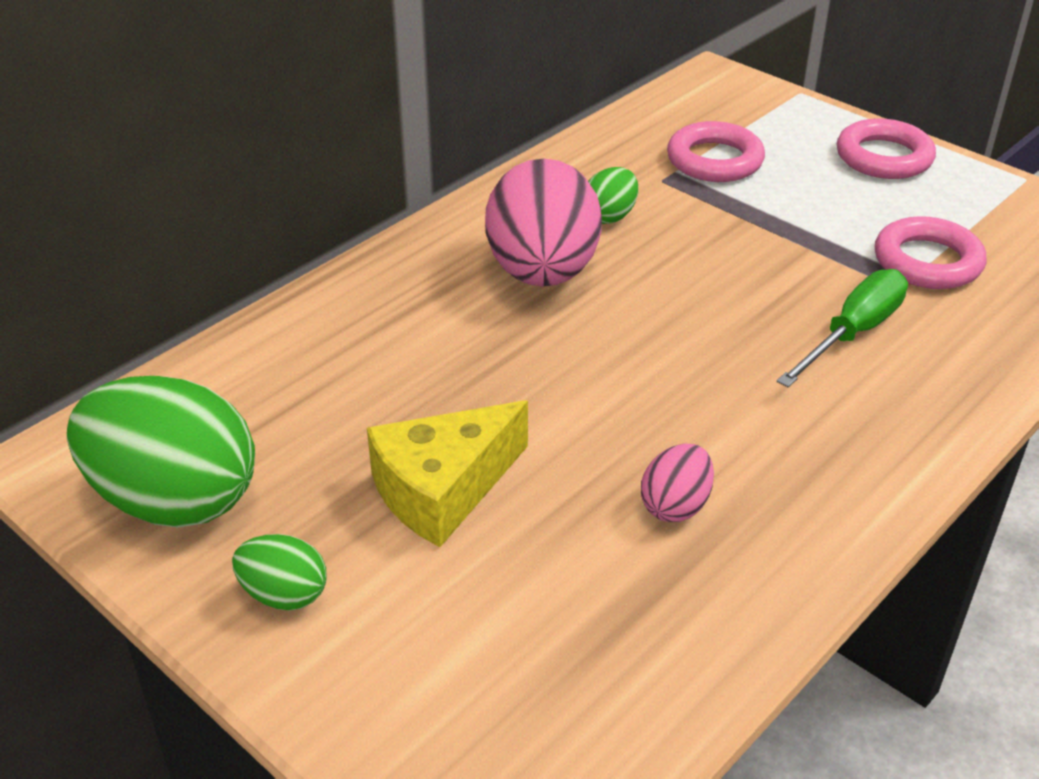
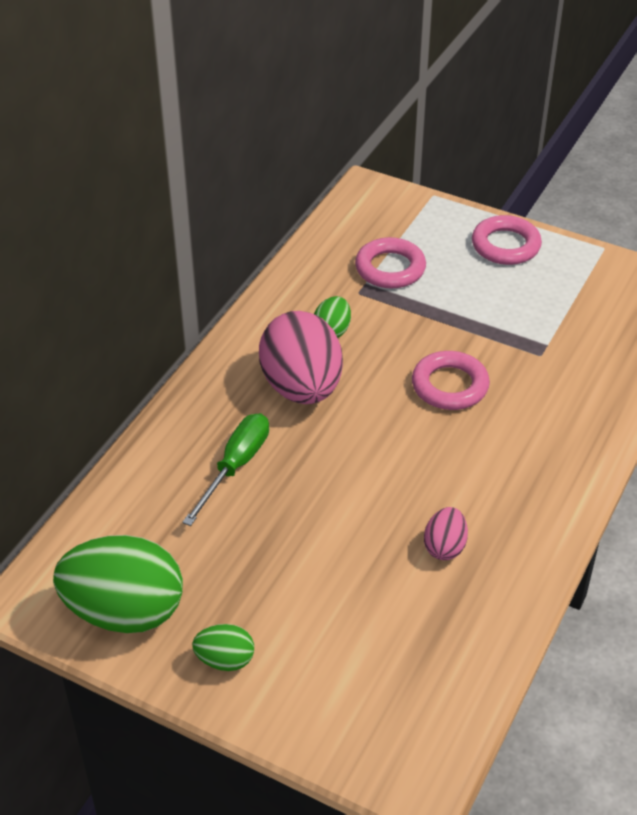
camera: 15 degrees left, 5 degrees up
yellow cheese [367,400,528,547] -> none
green screwdriver [777,269,908,387] -> green screwdriver moved to [182,413,269,526]
pink ring [875,216,986,289] -> pink ring moved to [412,351,490,410]

